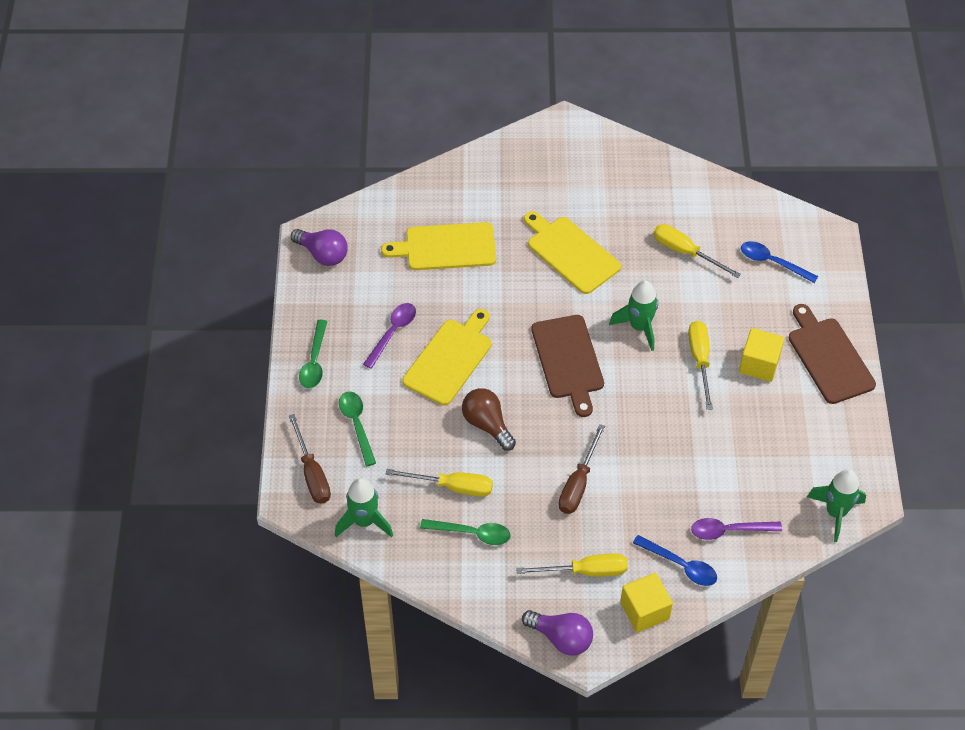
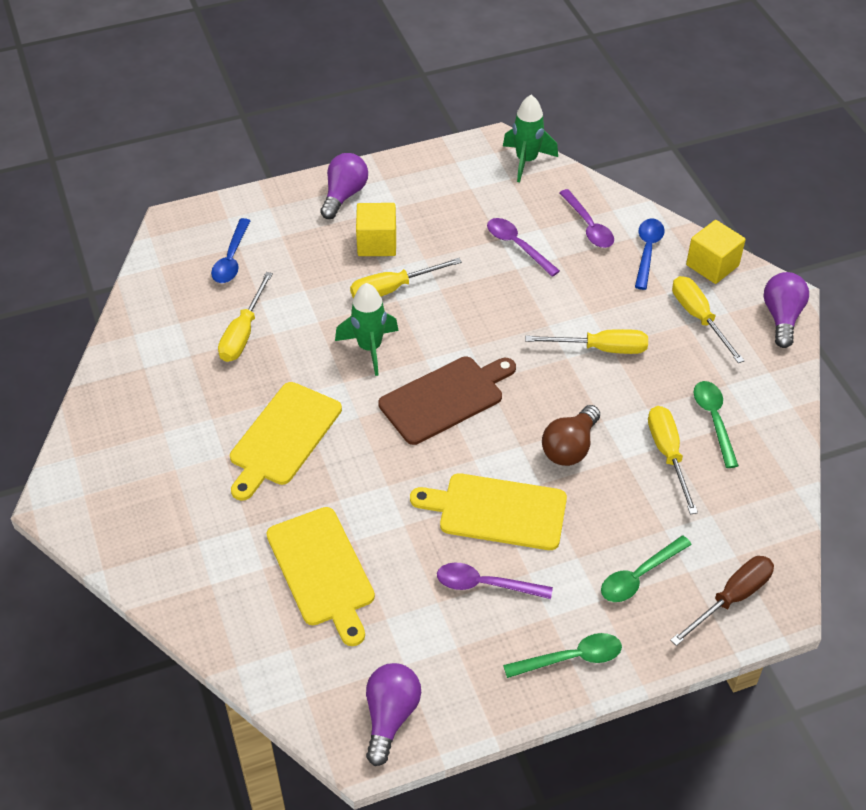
camera: 110 degrees left, 5 degrees down
green rocket [335,478,393,537] -> none
brown screwdriver [559,424,605,514] -> yellow screwdriver [525,329,648,354]
brown cutting board [789,304,876,404] -> purple light bulb [320,153,368,219]
none -> purple spoon [487,218,560,277]

